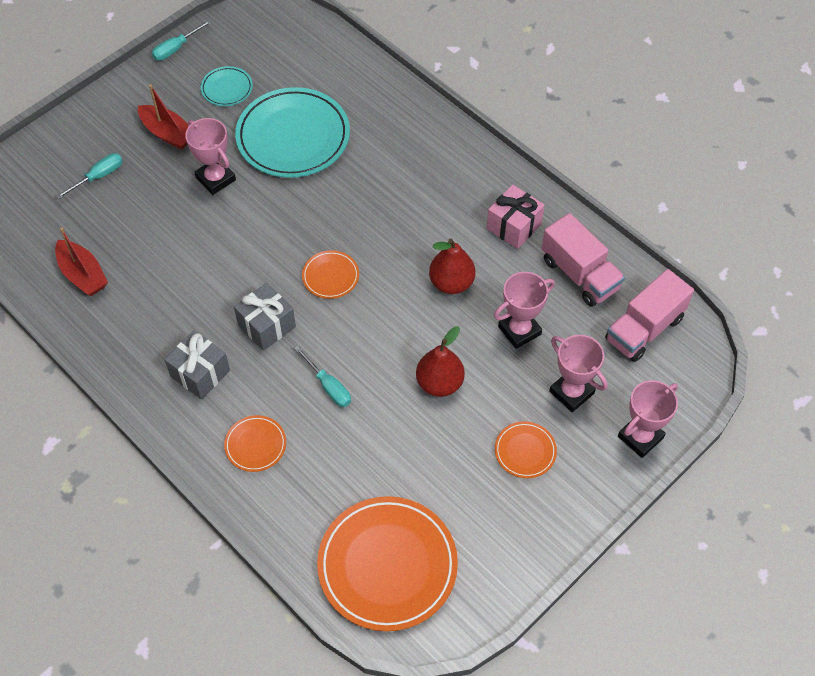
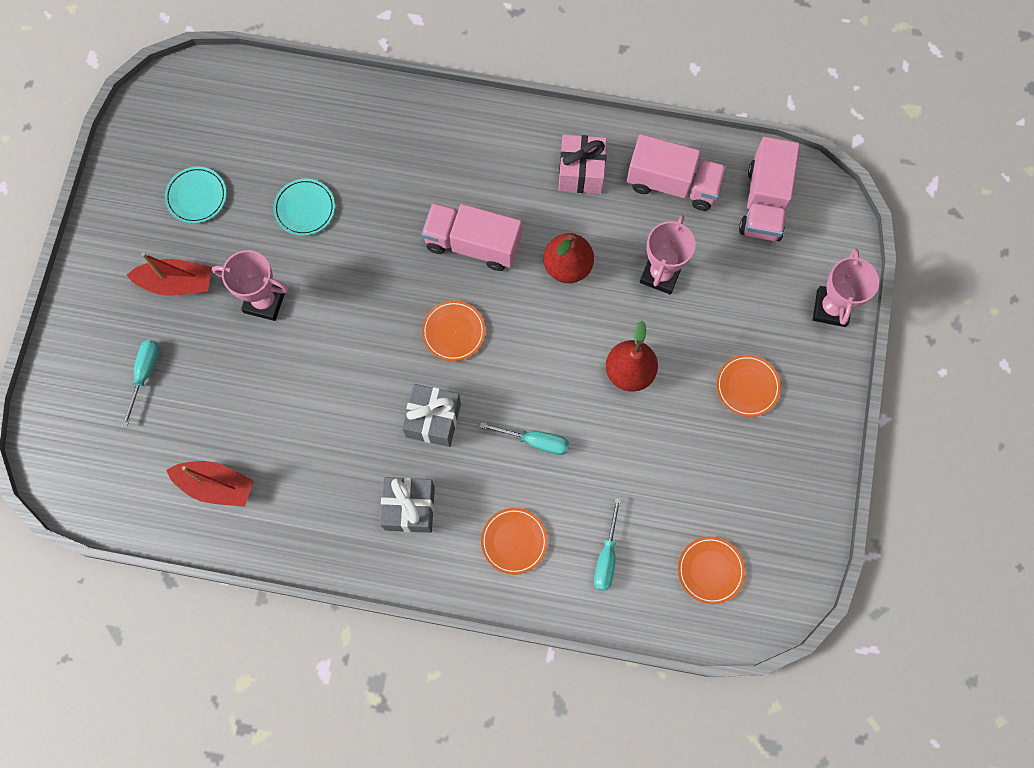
camera: 35 degrees left, 15 degrees up
turquoise screwdriver [152,20,211,61] -> turquoise screwdriver moved to [594,498,621,591]
turquoise plate [235,87,350,178] -> turquoise plate [273,179,335,236], size x0.47
orange plate [317,496,458,631] -> orange plate [678,536,745,604], size x0.47
pink trophy [549,335,608,412] -> none
none -> pink truck [422,203,522,271]

